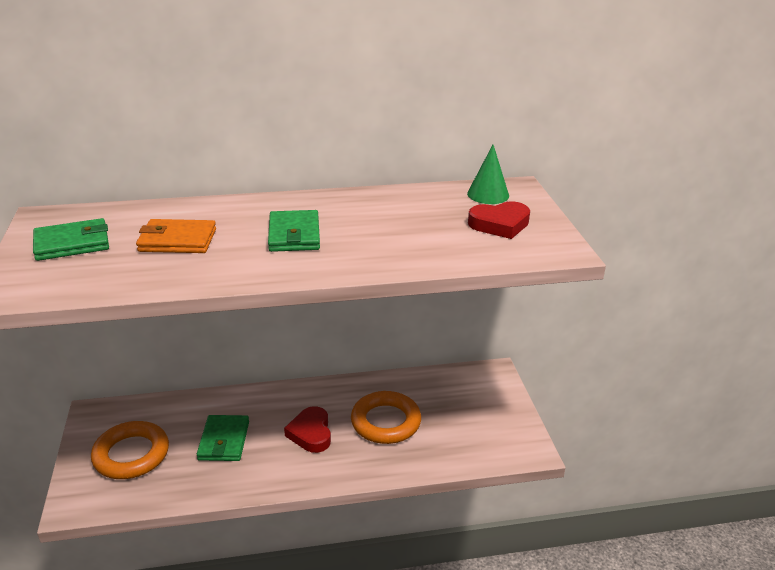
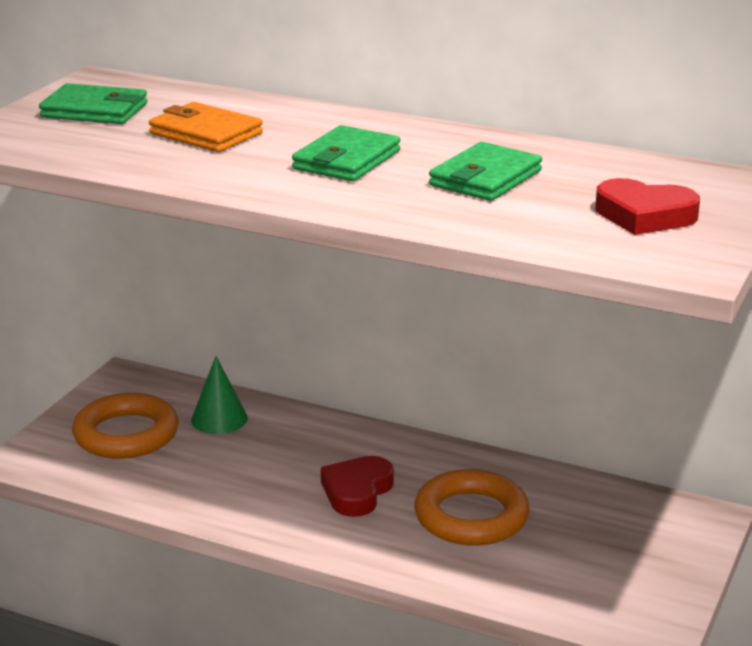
camera: 35 degrees right, 5 degrees down
green wallet [197,415,249,461] -> green wallet moved to [429,142,542,201]
green cone [467,145,509,204] -> green cone moved to [191,356,248,434]

